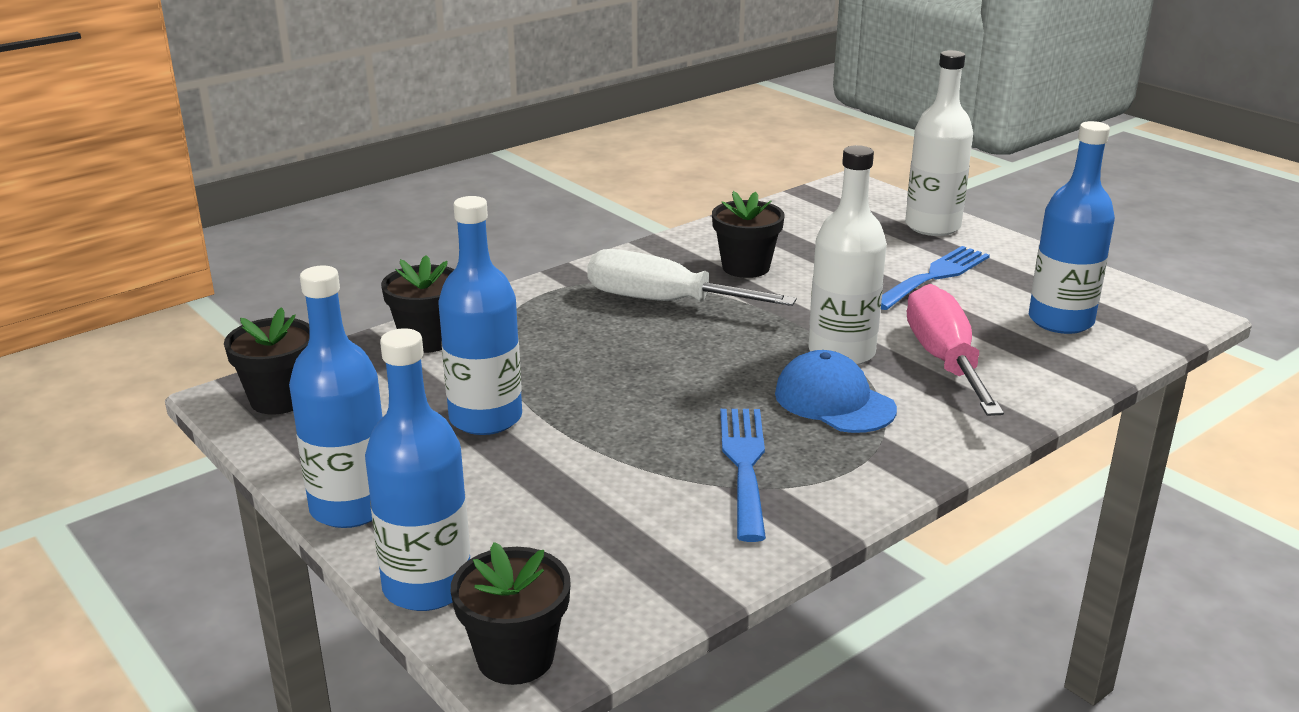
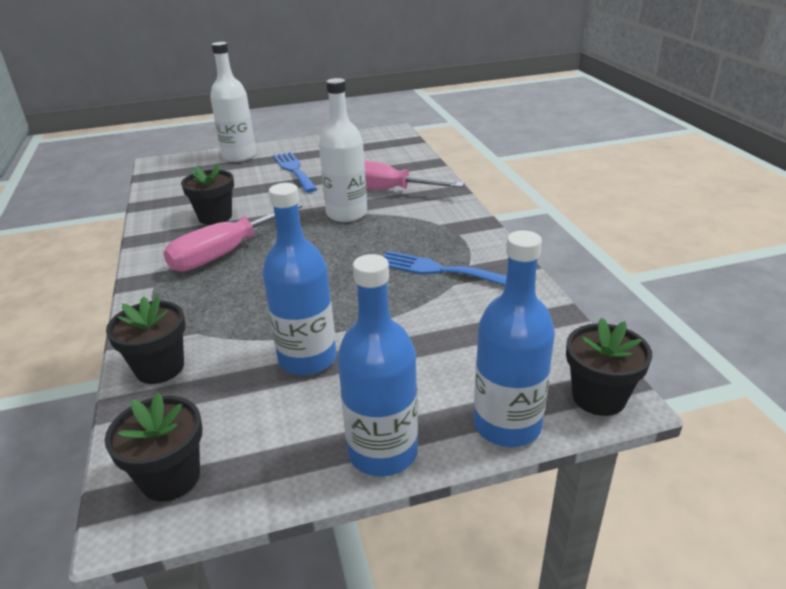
camera: 65 degrees left, 5 degrees up
white screwdriver [587,249,797,306] -> pink screwdriver [163,204,302,272]
blue cap [775,350,897,433] -> none
blue bottle [1029,121,1115,334] -> none

